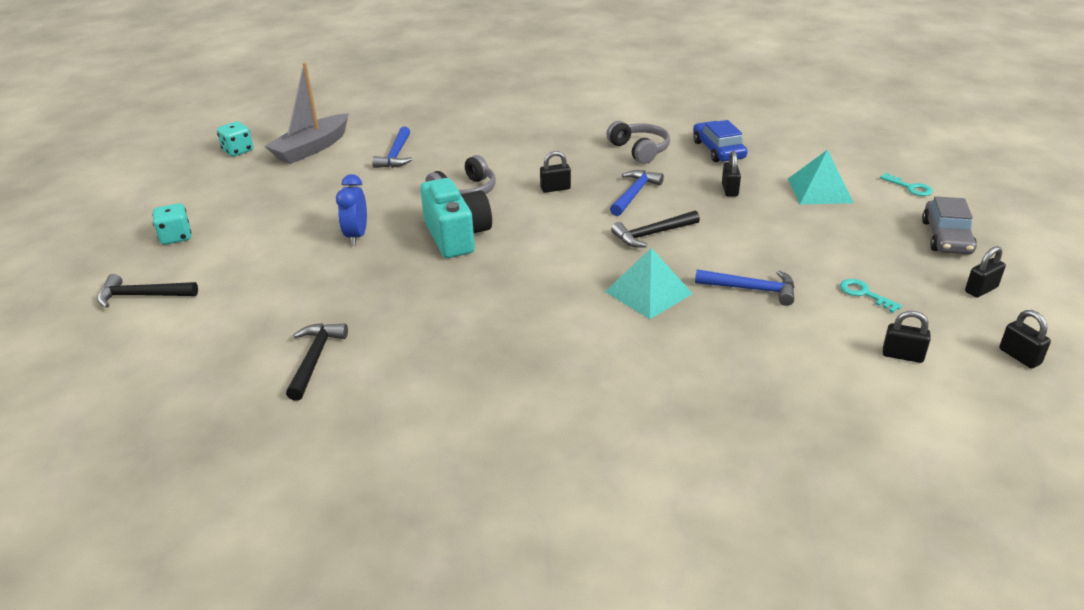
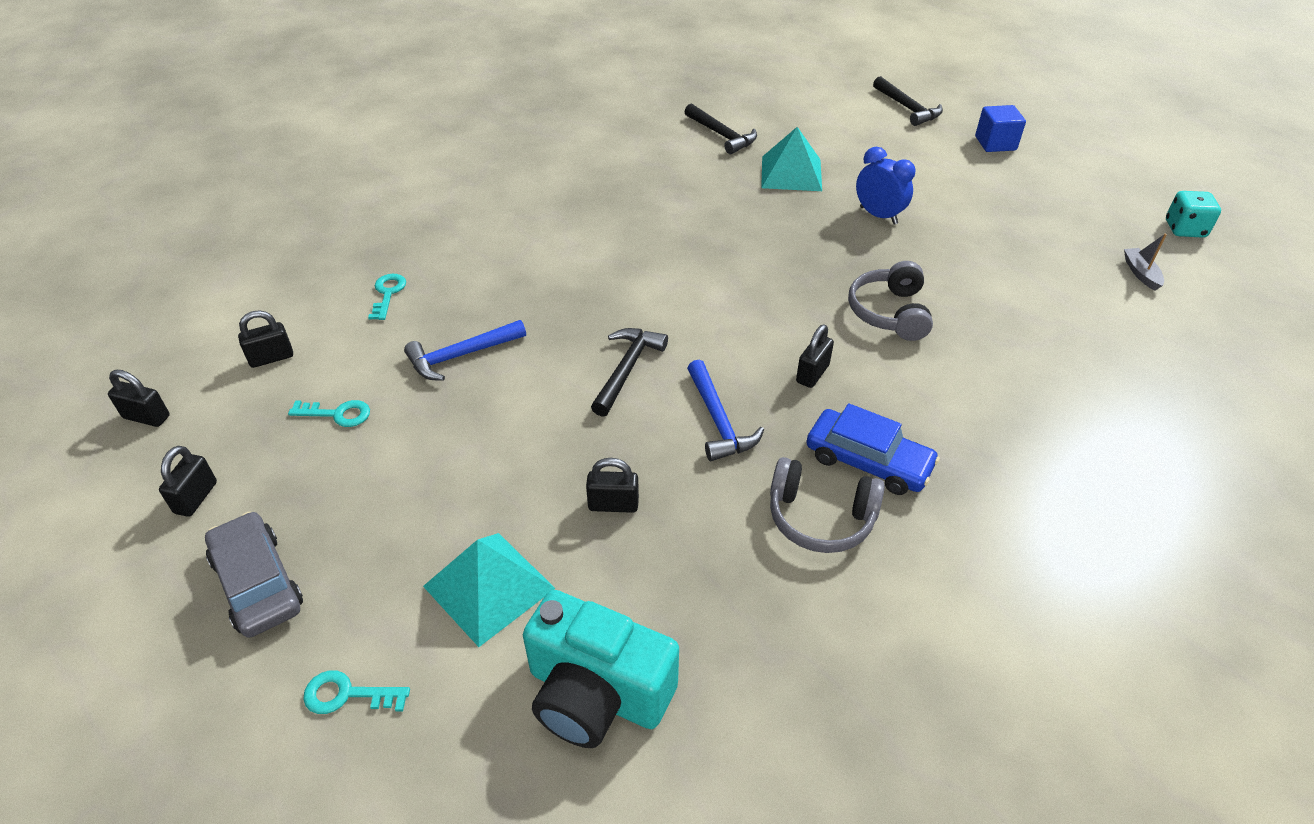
camera: 135 degrees right, 10 degrees up
black hammer [97,274,198,308] -> black hammer turned 105 degrees clockwise [873,76,943,126]
turquoise dice [152,203,191,245] -> blue cube [975,105,1026,152]
grey boat [265,63,349,164] -> grey boat [1124,234,1167,290], size x0.43
blue hammer [372,127,413,168] -> none
turquoise camera [420,178,492,258] -> turquoise camera moved to [523,590,679,748]
turquoise pyramid [605,248,693,319] -> turquoise pyramid moved to [761,127,822,191]
blue car [693,120,748,162] -> blue car moved to [806,403,940,495]
black padlock [722,151,741,197] -> black padlock turned 45 degrees counterclockwise [586,458,639,513]
none -> turquoise key [368,274,406,320]

